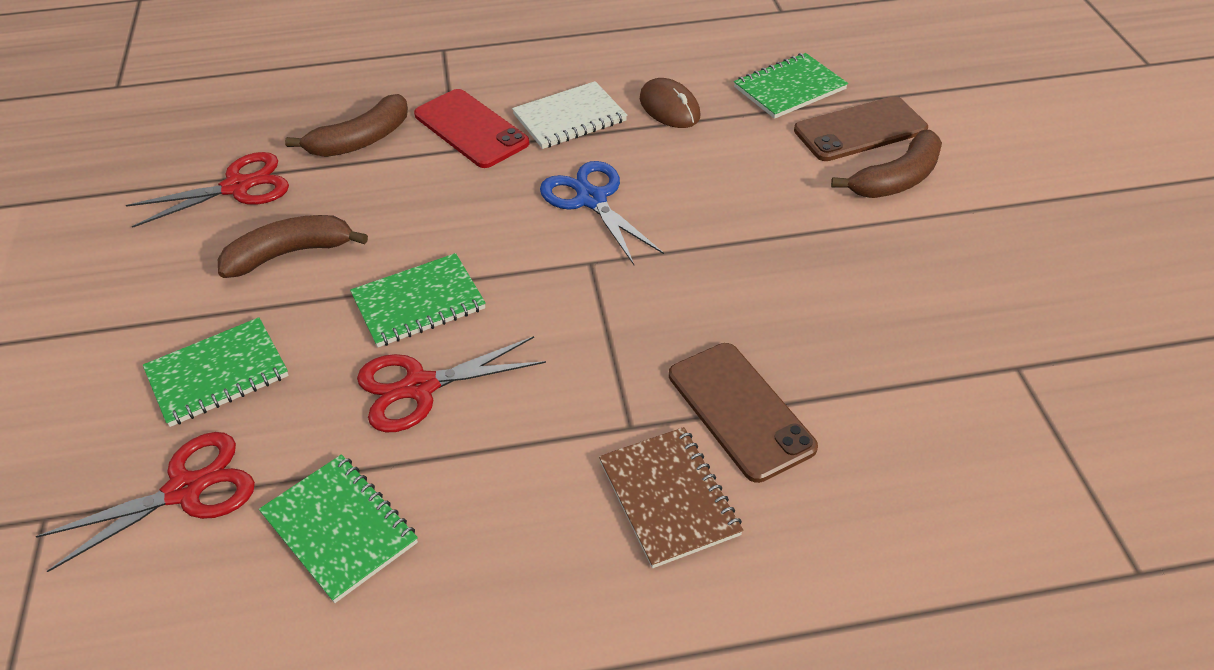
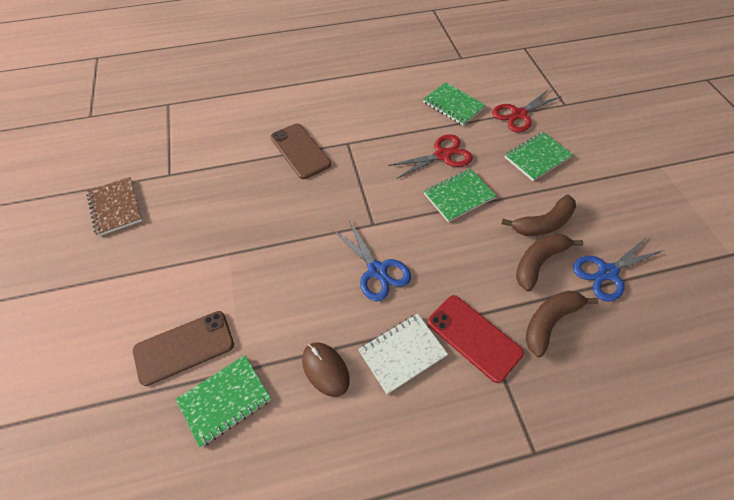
camera: 175 degrees right, 10 degrees up
red scissors [126,152,289,228] -> blue scissors [573,236,664,302]
brown notebook [599,427,743,568] -> brown notebook moved to [86,177,142,236]
brown banana [831,130,942,198] -> brown banana moved to [516,234,583,291]

